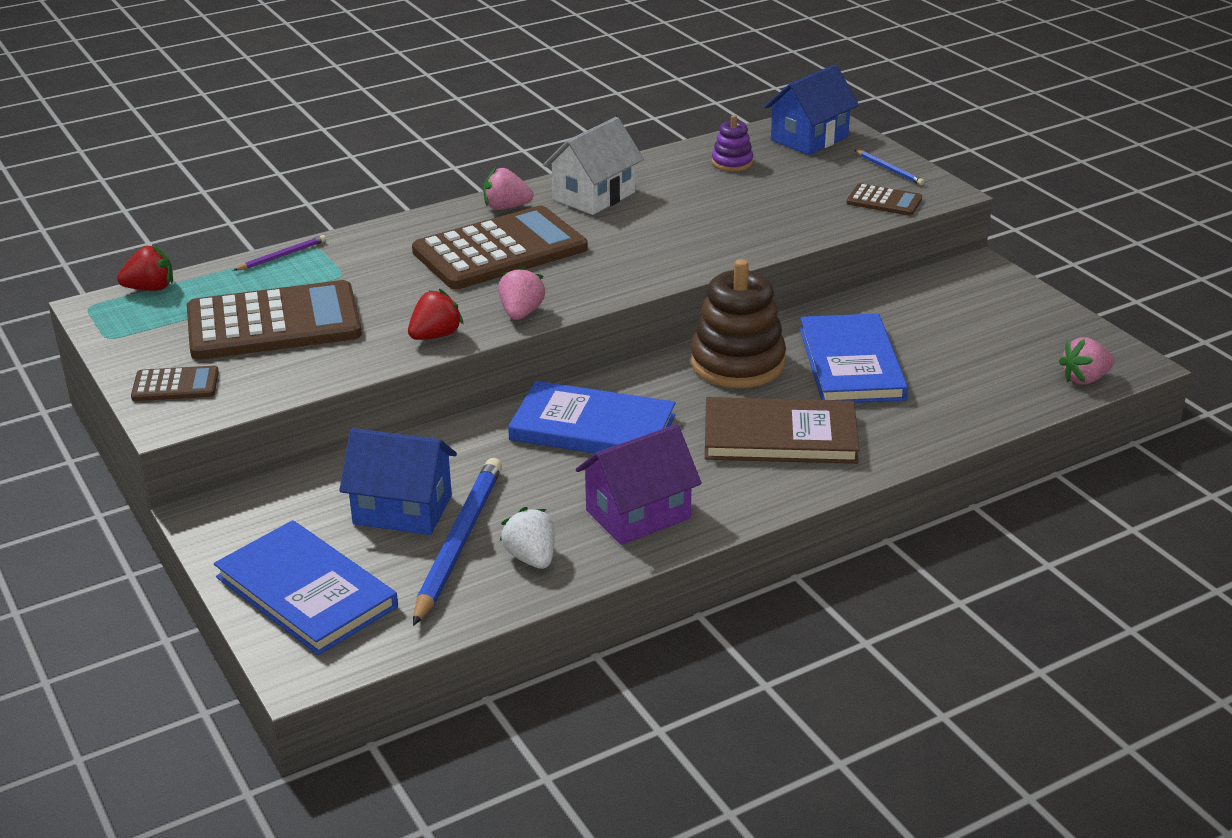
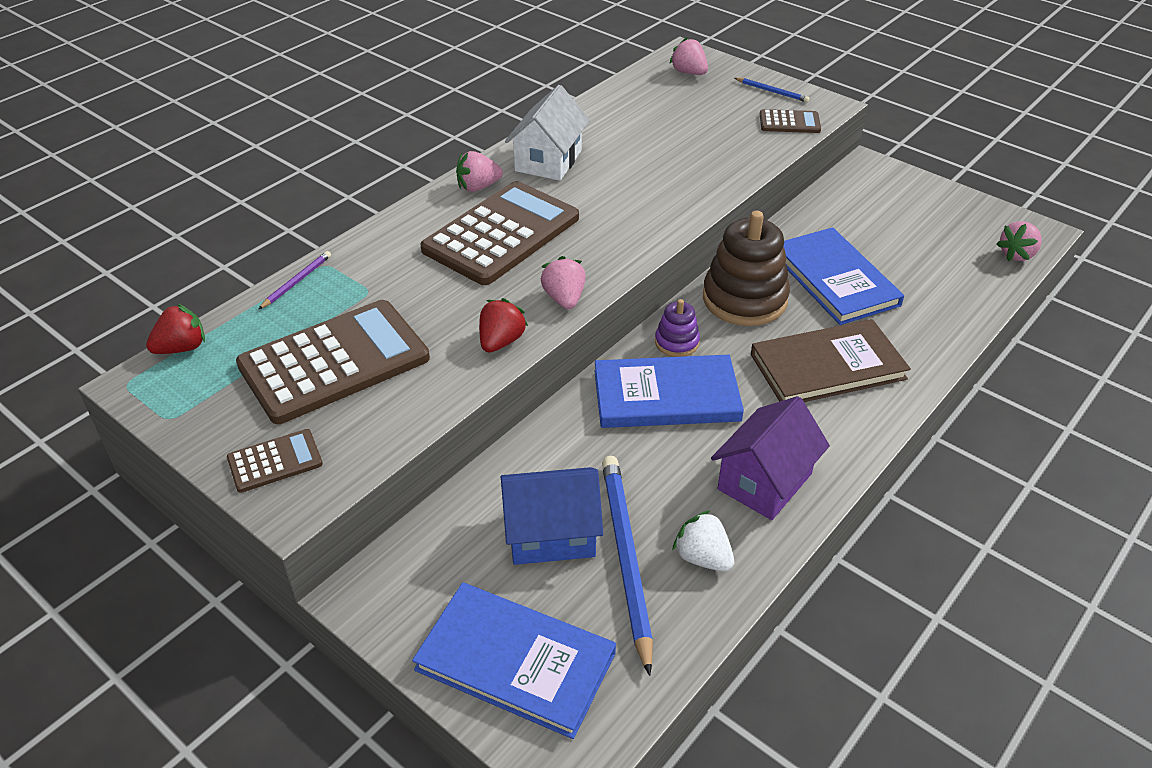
camera: 20 degrees left, 10 degrees up
purple stacking toy [712,115,753,171] -> purple stacking toy moved to [655,299,700,357]
blue house [764,64,859,155] -> pink strawberry [669,37,708,75]

